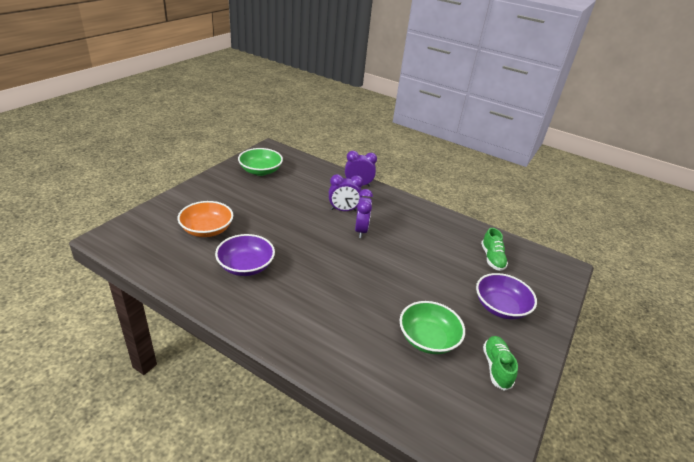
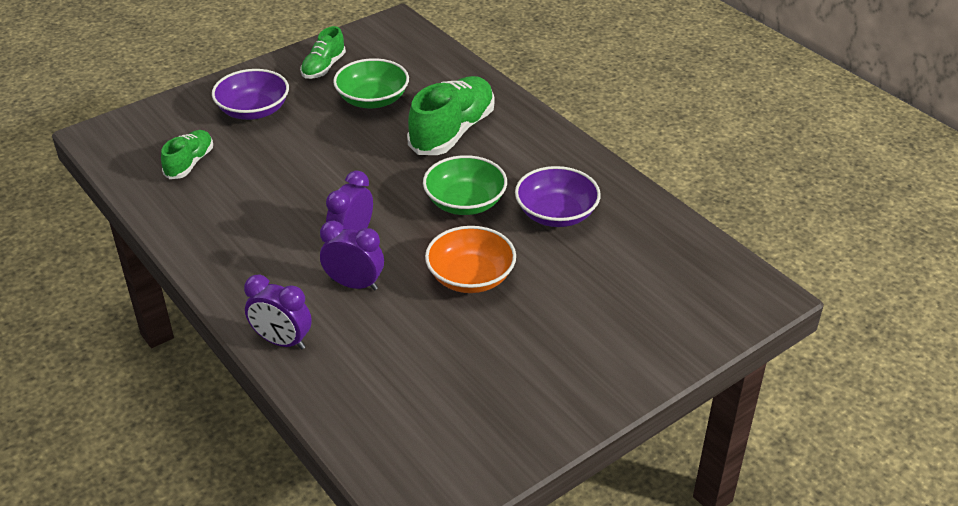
camera: 155 degrees left, 5 degrees up
orange bowl [178,201,233,237] -> orange bowl moved to [425,226,516,293]
green bowl [238,148,283,176] -> green bowl moved to [423,155,507,215]
none -> green shoe [407,76,494,155]

